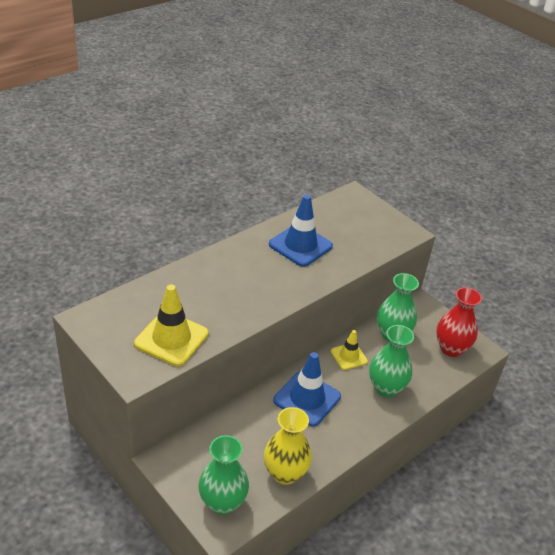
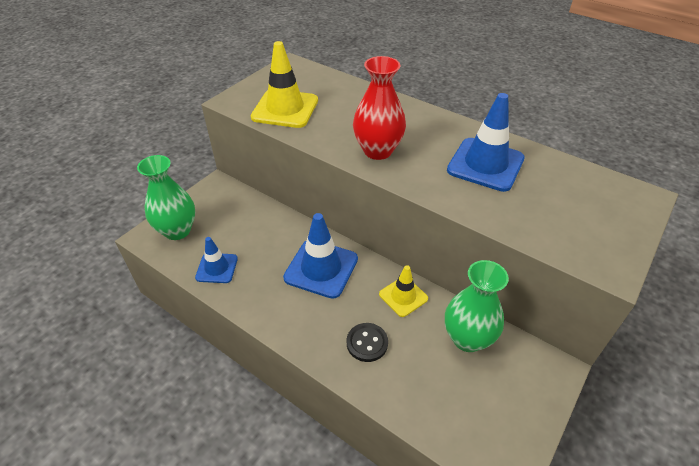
camera: 80 degrees right, 5 degrees up
yellow vase [264,407,312,485] -> blue traffic cone [195,237,238,283]
green vase [369,325,414,397] -> black button [347,323,388,362]
red vase [436,287,482,357] -> red vase moved to [353,56,406,160]

